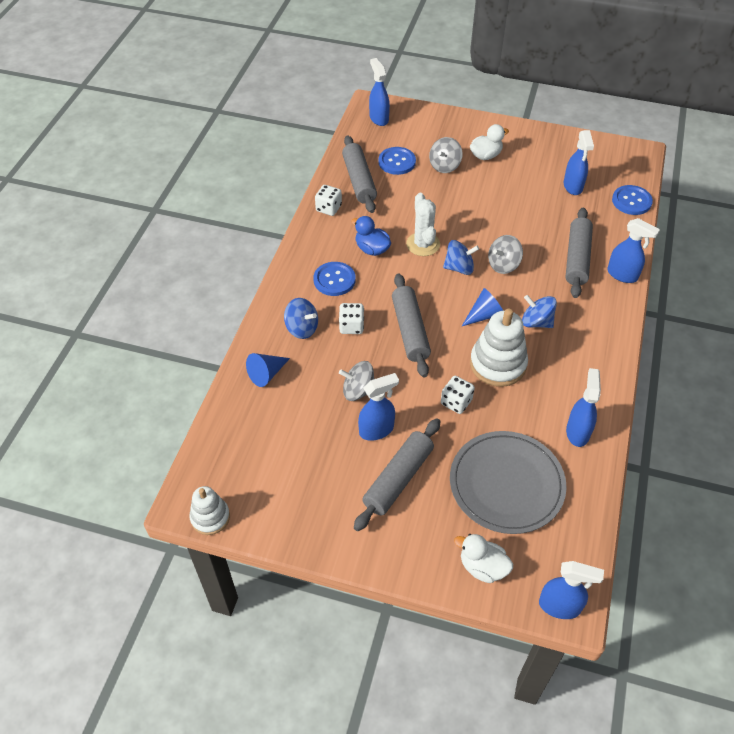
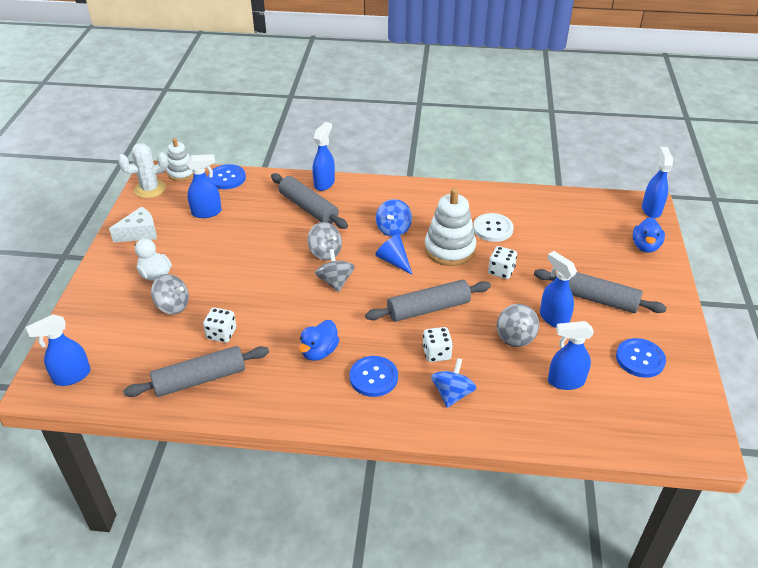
camera: 100 degrees left, 10 degrees down
white stacking toy [189,486,230,535] -> white stacking toy moved to [167,138,193,181]
blue cone [246,353,290,387] -> none
white dice [315,185,342,216] -> white dice moved to [203,308,236,343]
blue button [378,147,416,175] -> blue button moved to [616,338,666,378]
white cactus [406,193,440,256] -> white cactus moved to [118,143,168,198]
blue spinning top [443,240,479,275] -> grey spinning top [315,249,355,292]
grey plate [450,431,567,534] -> none
white duck [454,534,513,583] -> blue duck [633,217,665,253]
grey rolling pin [565,208,593,298] -> grey rolling pin turned 45 degrees clockwise [271,173,348,229]
blue spray bottle [566,368,601,447] -> blue spray bottle moved to [548,321,594,390]
none -> white cheese [109,207,157,242]
none -> white button [473,213,514,242]

